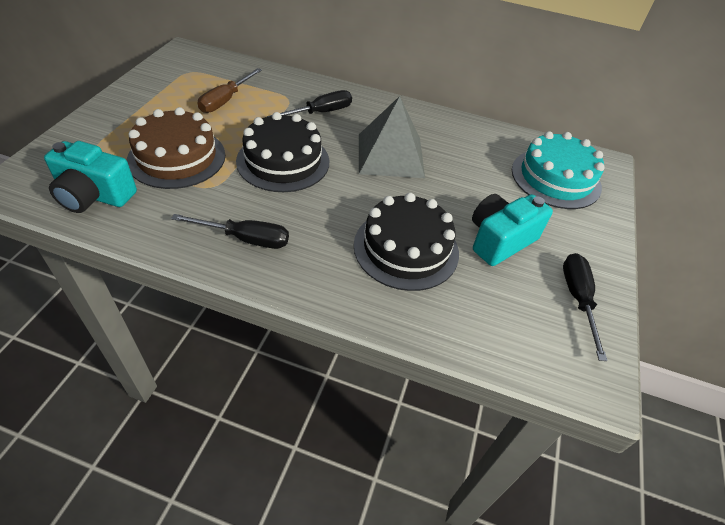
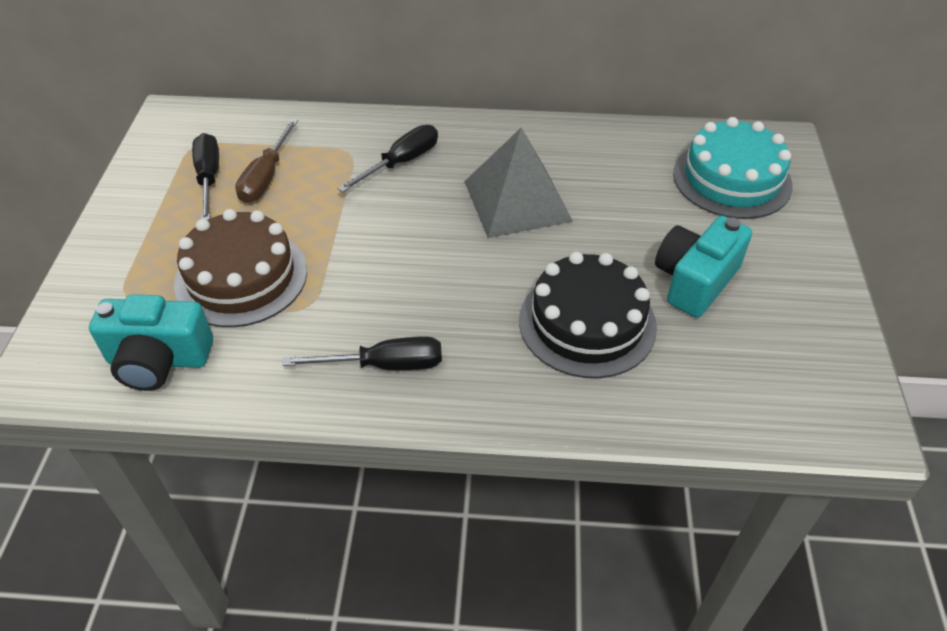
camera: 10 degrees left, 0 degrees up
black cake [236,112,329,192] -> none
black screwdriver [563,253,608,361] -> black screwdriver moved to [192,133,219,220]

